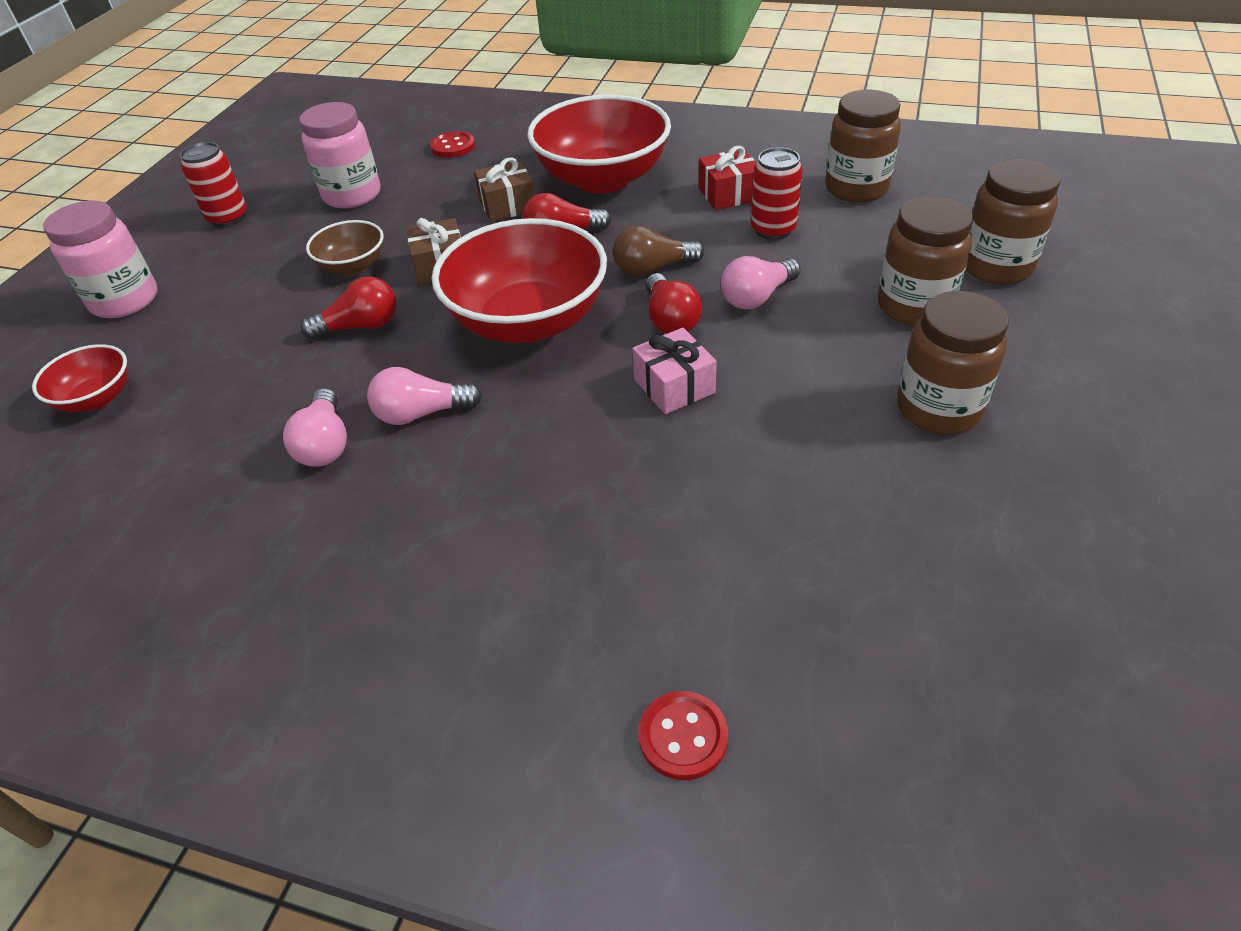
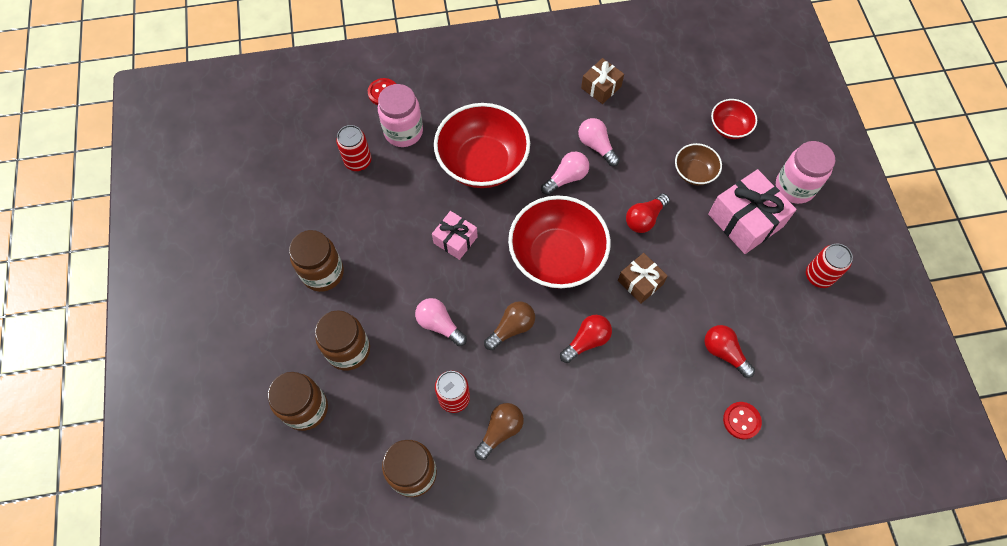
camera: 150 degrees right, 20 degrees up
pink jar [299,102,380,209] -> pink jar moved to [378,84,423,147]
brown bowl [306,220,384,275] -> brown bowl moved to [675,143,722,185]
brown gift [474,157,535,222] -> brown gift moved to [581,58,624,104]
red bowl [527,94,671,194] -> red bowl moved to [434,103,530,188]
red light bulb [646,273,702,334] -> red light bulb moved to [704,325,755,378]
red gift [699,146,756,210] -> brown light bulb [474,403,524,460]
pink light bulb [721,256,801,310] -> pink light bulb turned 75 degrees counterclockwise [415,298,467,346]
none -> red can [336,125,371,171]
none -> pink gift [708,169,797,254]

